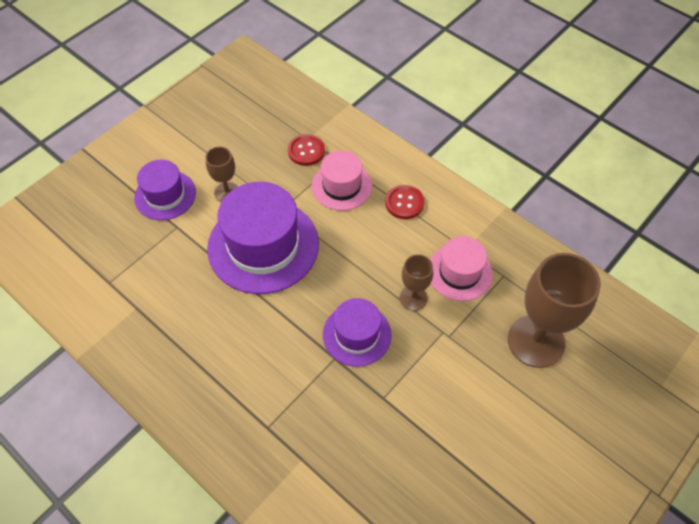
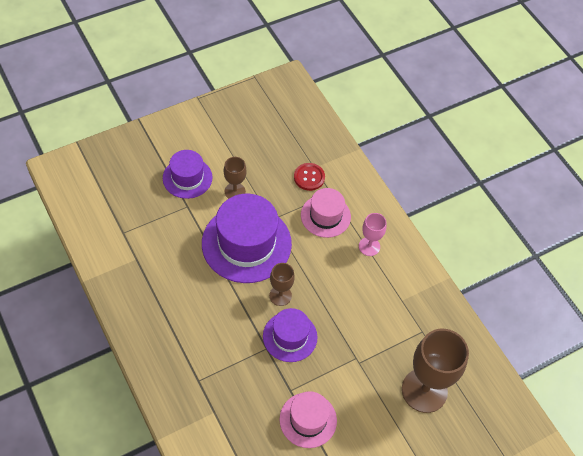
camera: 15 degrees right, 0 degrees up
red button [385,185,424,219] -> pink goblet [359,213,387,256]
brown goblet [400,254,433,311] -> brown goblet moved to [269,263,295,306]
pink hat [430,236,493,301] -> pink hat moved to [280,391,337,448]

